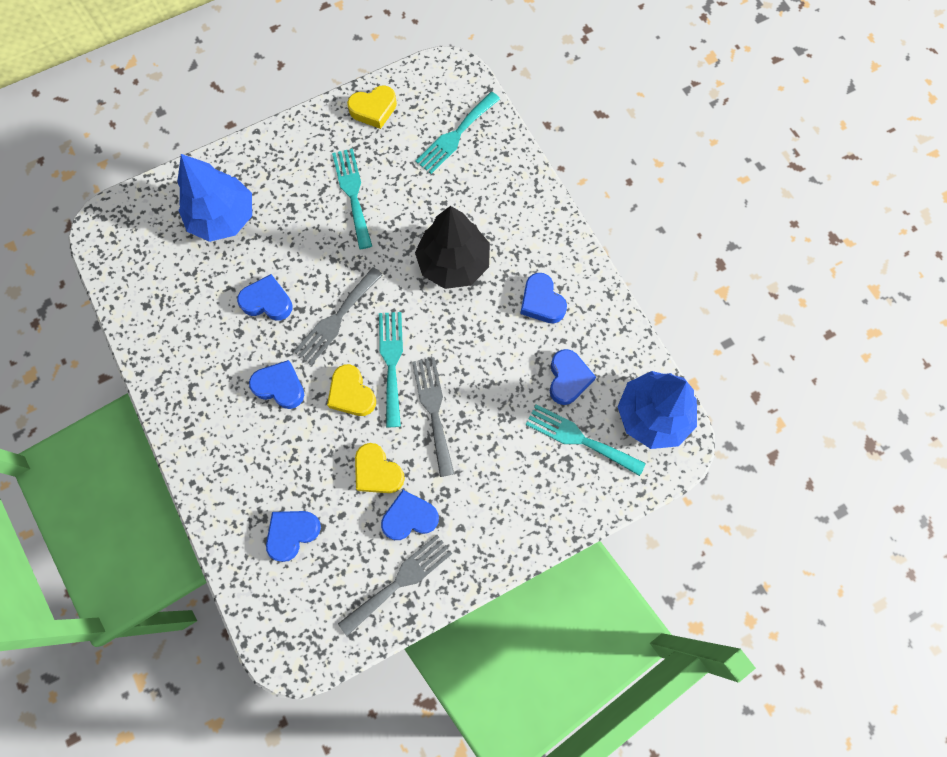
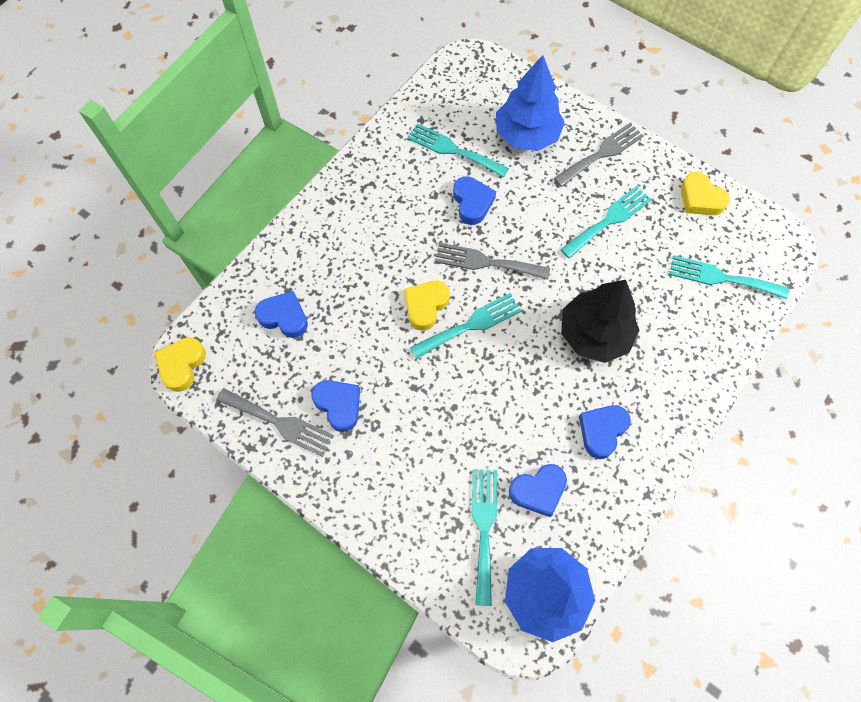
camera: 65 degrees right, 5 degrees down
blue heart [249,360,304,409] -> none
yellow heart [355,443,405,493] -> yellow heart moved to [154,337,206,392]
grey fork [412,357,454,477] -> grey fork moved to [554,123,644,187]
none -> turquoise fork [407,123,509,178]

